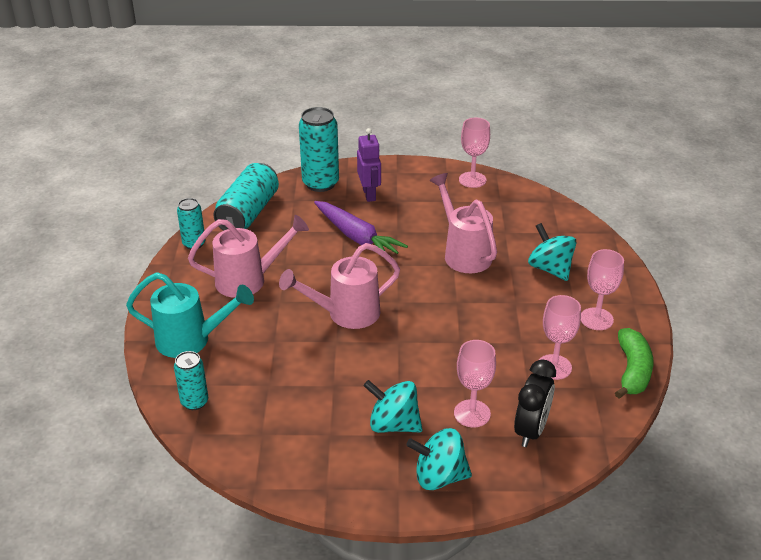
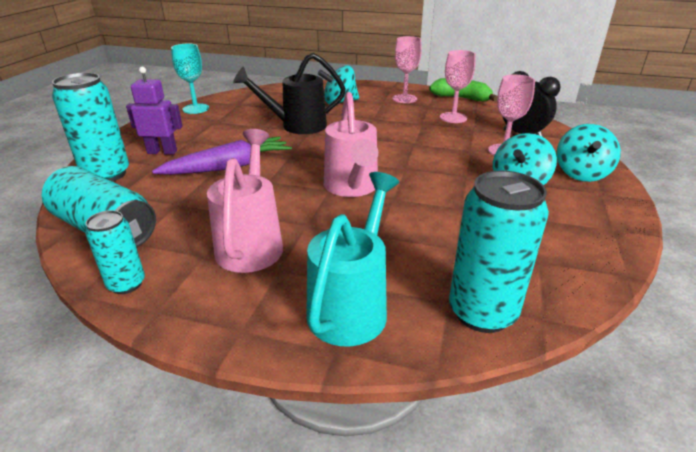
camera: 75 degrees left, 5 degrees down
turquoise can [174,351,208,410] -> turquoise can [449,171,549,333], size x1.73
pink watering can [430,173,497,273] -> black watering can [233,53,346,134]
pink goblet [459,118,490,188] -> turquoise goblet [171,44,209,114]

